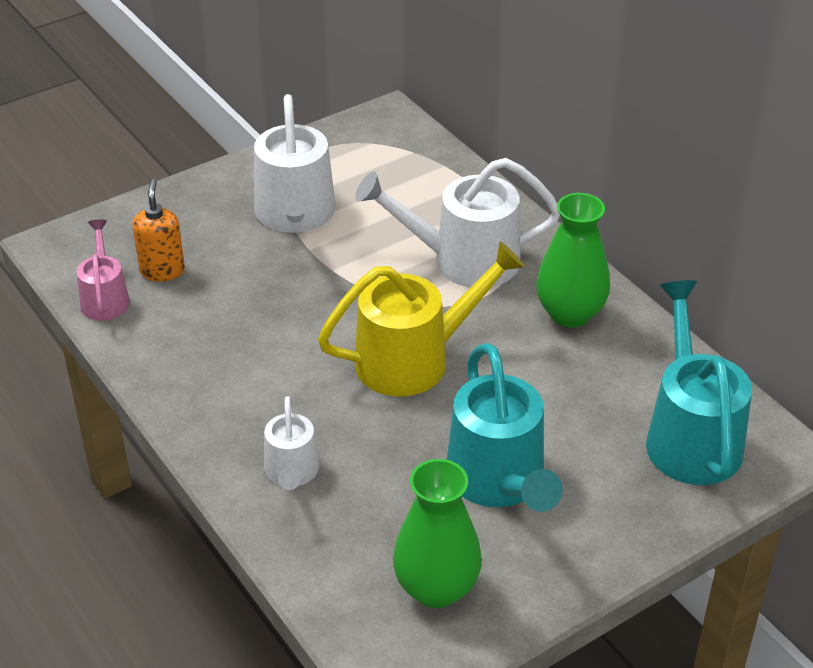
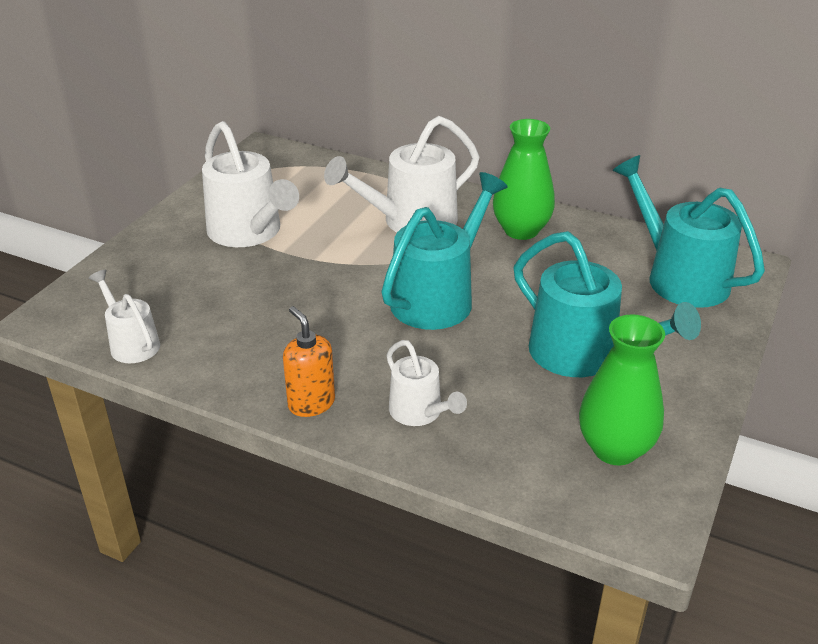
camera: 30 degrees left, 5 degrees down
pink watering can [77,219,130,321] -> white watering can [89,270,160,363]
orange soap dispenser [132,179,185,281] -> orange soap dispenser moved to [283,306,335,417]
yellow watering can [318,241,525,397] -> turquoise watering can [381,172,508,330]

